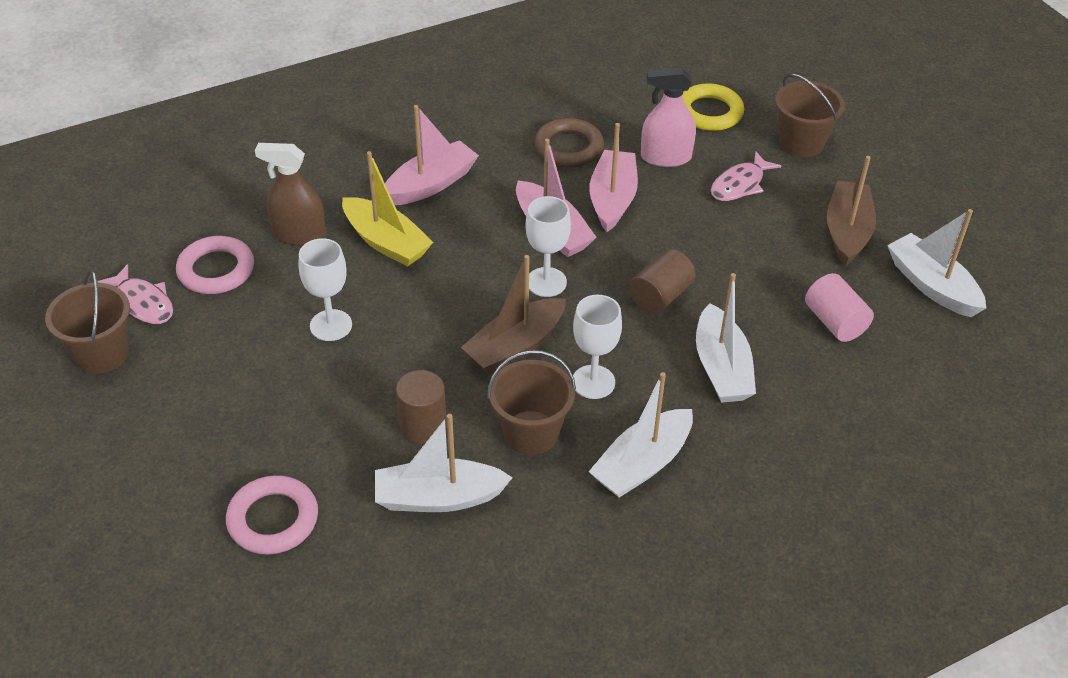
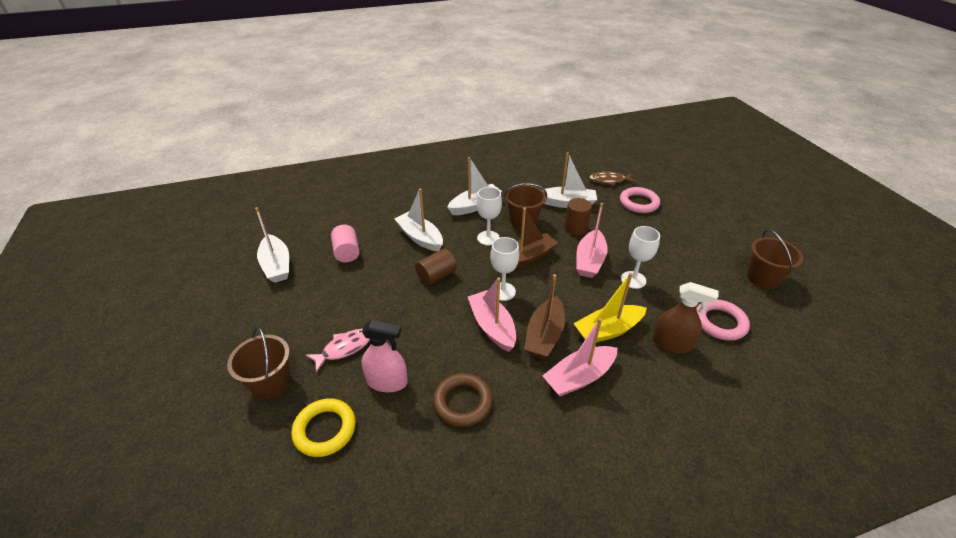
camera: 170 degrees left, 5 degrees down
pink fish [97,264,173,324] -> none
yellow boat [342,151,433,267] -> yellow boat turned 75 degrees counterclockwise [573,273,647,342]
pink boat [589,123,638,232] -> pink boat moved to [576,203,608,278]
white boat [696,273,756,403] -> white boat turned 45 degrees counterclockwise [395,188,443,251]
brown boat [827,156,876,266] -> brown boat moved to [524,274,565,359]
none -> brown fish [589,172,636,186]

